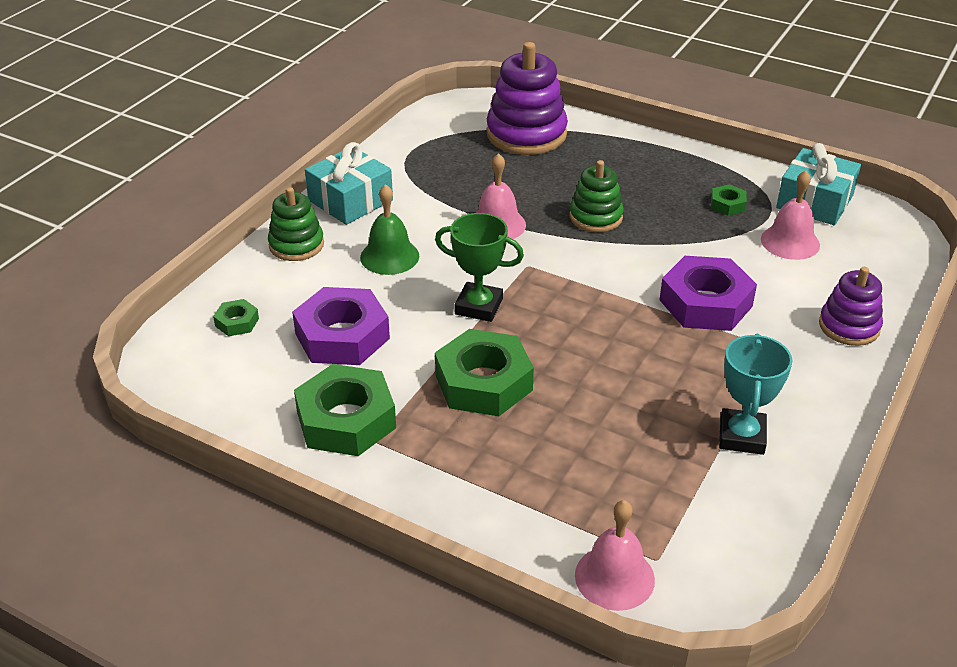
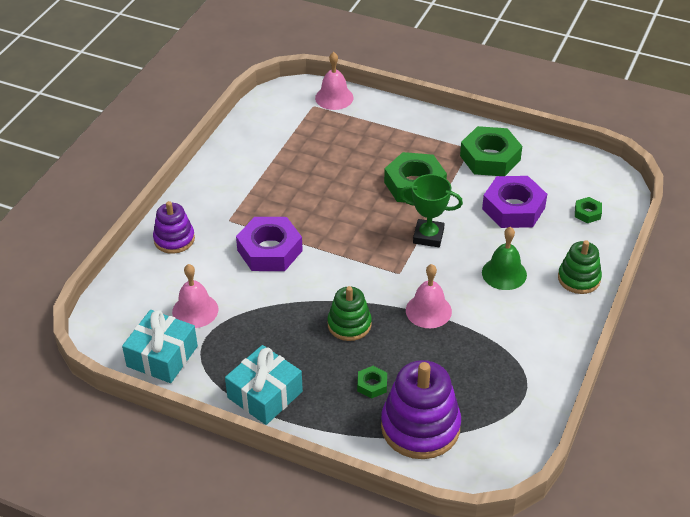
camera: 175 degrees right, 5 degrees up
turquoise gift [305,142,393,225] -> turquoise gift moved to [225,345,303,425]
green nut [711,184,747,215] -> green nut moved to [357,366,387,399]
turquoise trophy [719,334,793,455] -> none

